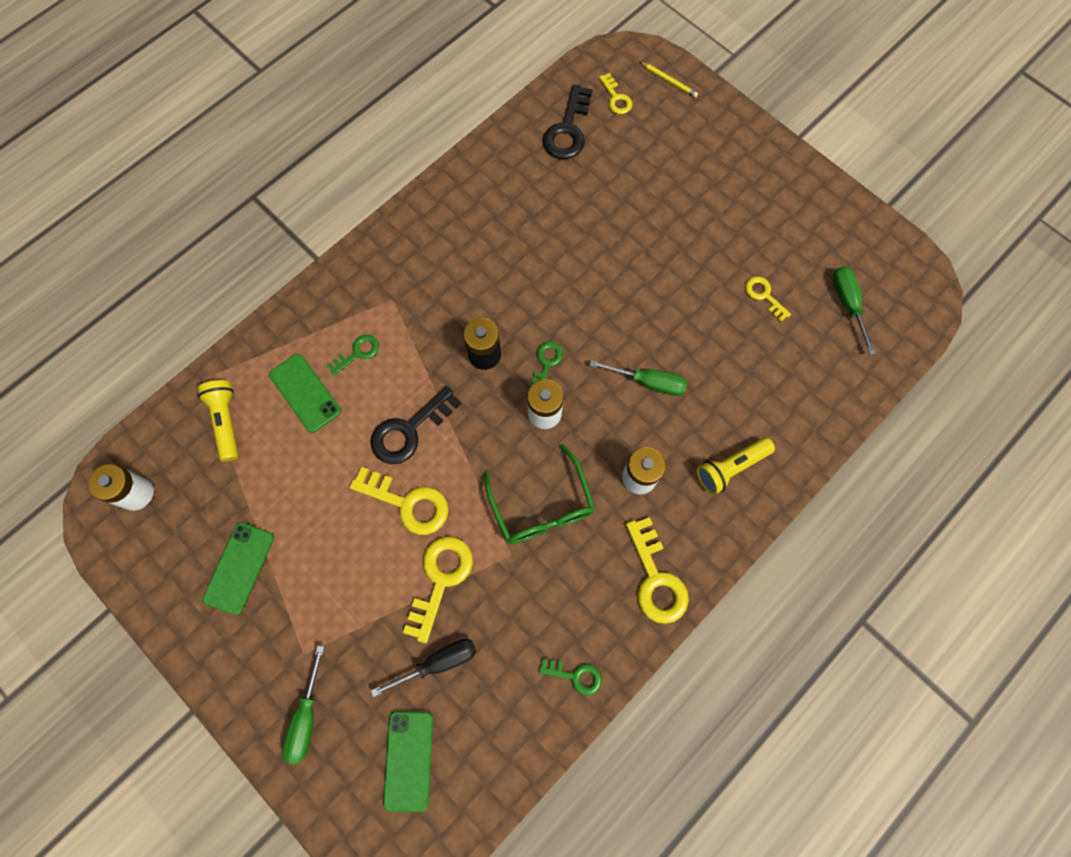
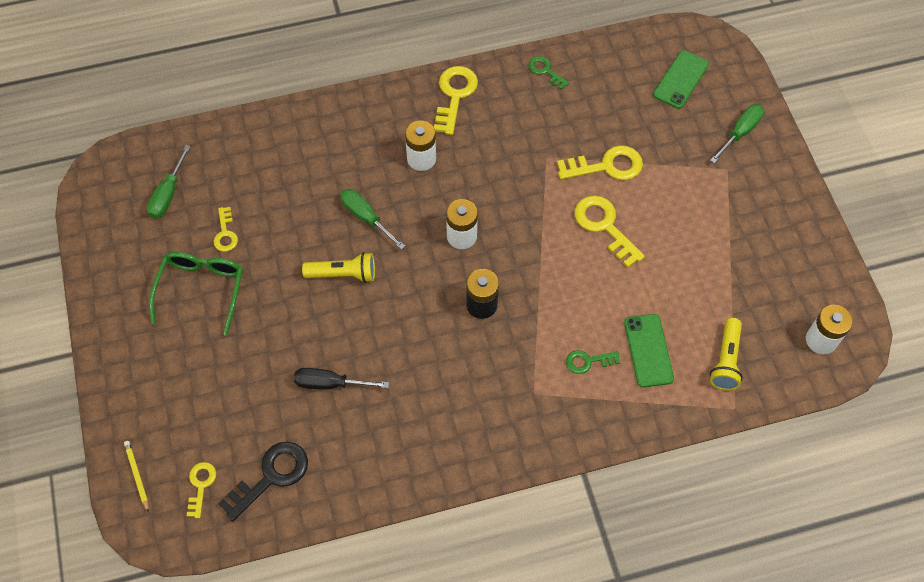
camera: 150 degrees left, 10 degrees down
green phone [203,522,274,615] -> none
black key [371,386,461,464] -> none
black screwdriver [371,639,476,697] -> black screwdriver moved to [294,368,389,390]
yellow key [403,536,473,643] -> yellow key turned 150 degrees counterclockwise [557,145,643,180]
green glasses [484,444,595,544] -> green glasses moved to [149,252,243,336]
green key [530,341,563,387] -> none
yellow flashlight [696,437,775,495] -> yellow flashlight moved to [302,252,375,283]

